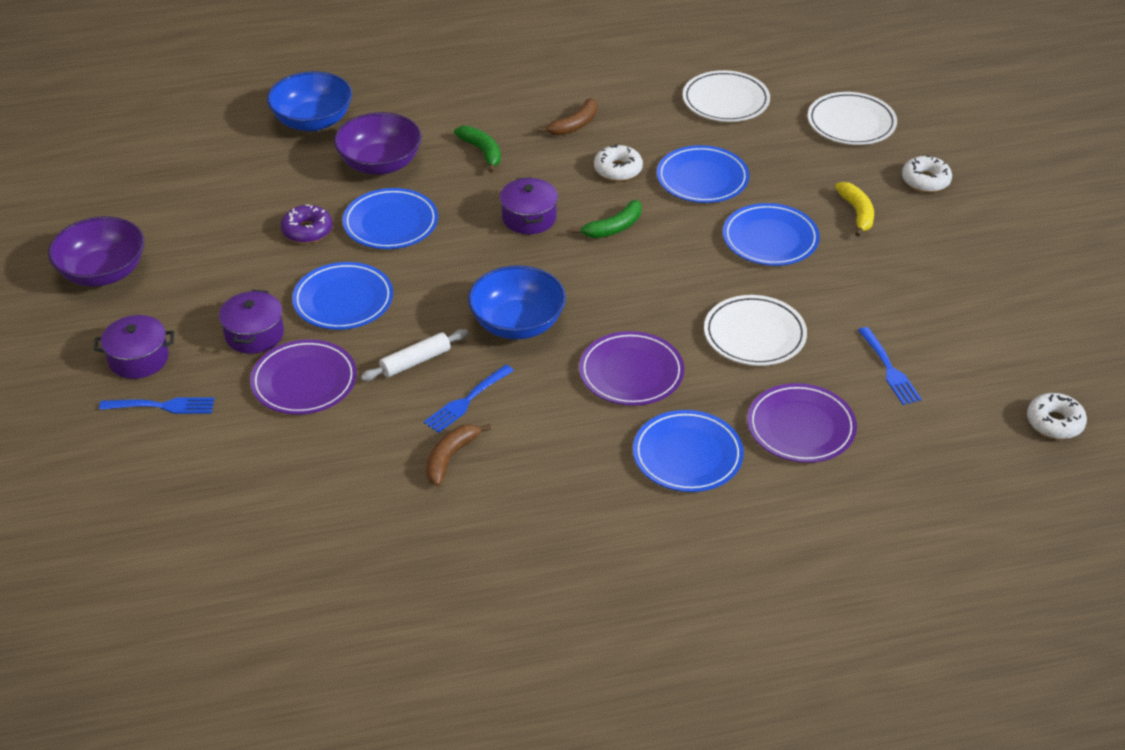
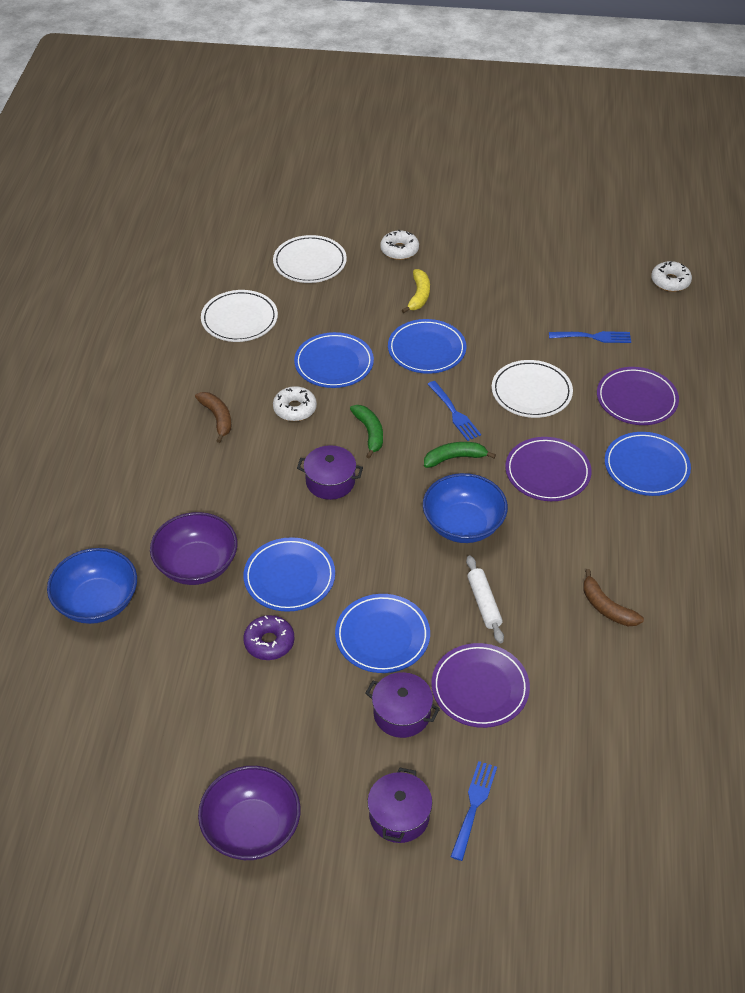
camera: 70 degrees left, 5 degrees up
blue fork [424,365,514,433] -> blue fork moved to [427,381,481,441]
green banana [454,126,501,172] -> green banana moved to [424,442,496,468]
yellow banana [835,182,874,237] -> yellow banana turned 90 degrees clockwise [402,269,430,313]

